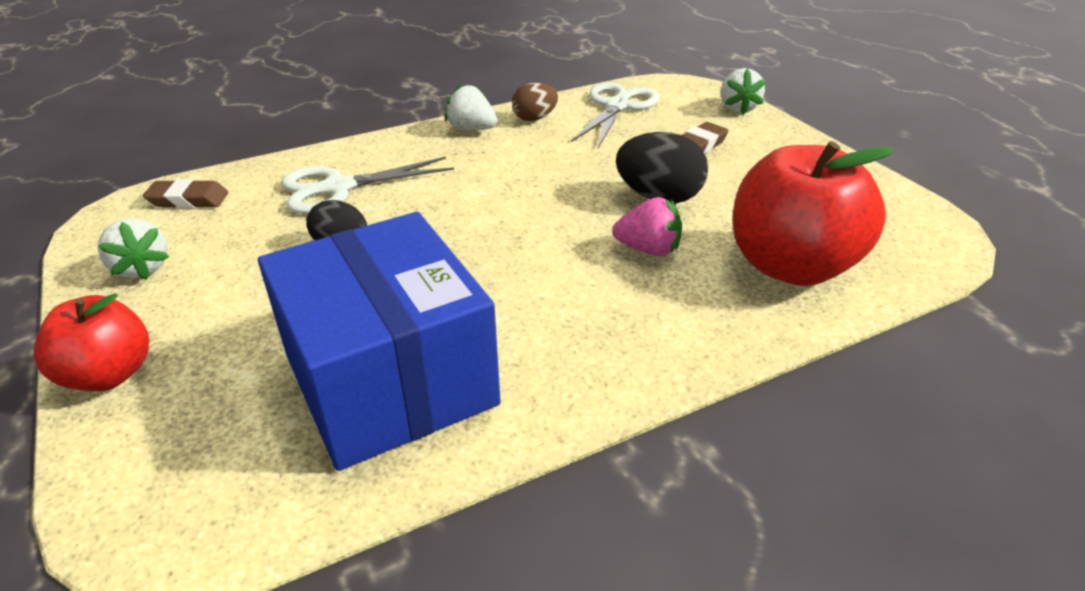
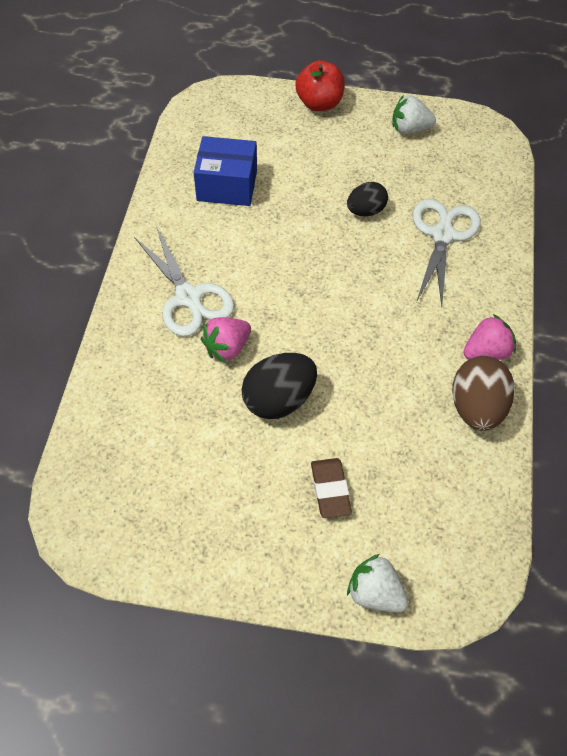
camera: 125 degrees right, 20 degrees up
brown eraser [143,179,228,208] -> none
blue box [258,212,501,471] -> blue box [194,136,257,206], size x0.57
white strawberry [445,84,498,130] -> pink strawberry [463,314,516,360]
brown egg [512,82,558,121] -> brown egg [452,356,515,431], size x1.57
white scissors [571,82,660,148] -> white scissors moved to [134,226,235,337]
red apple [732,141,894,286] -> none

